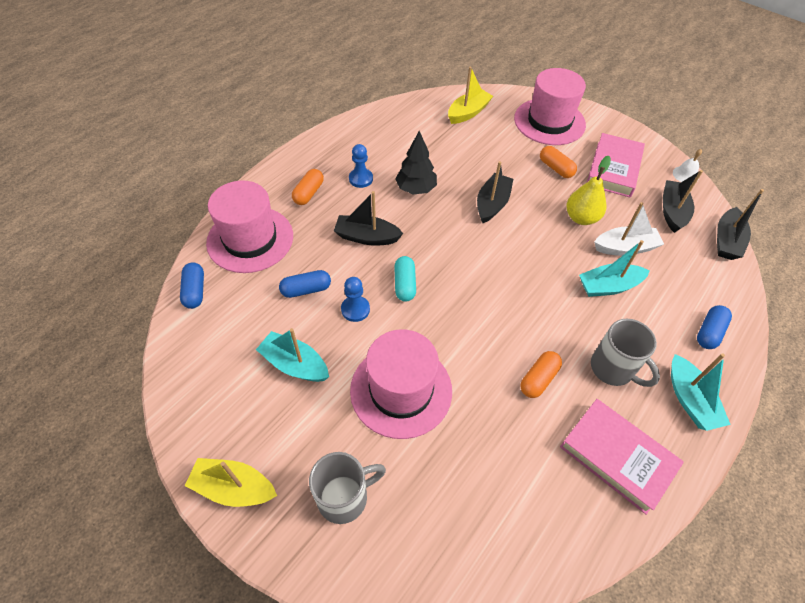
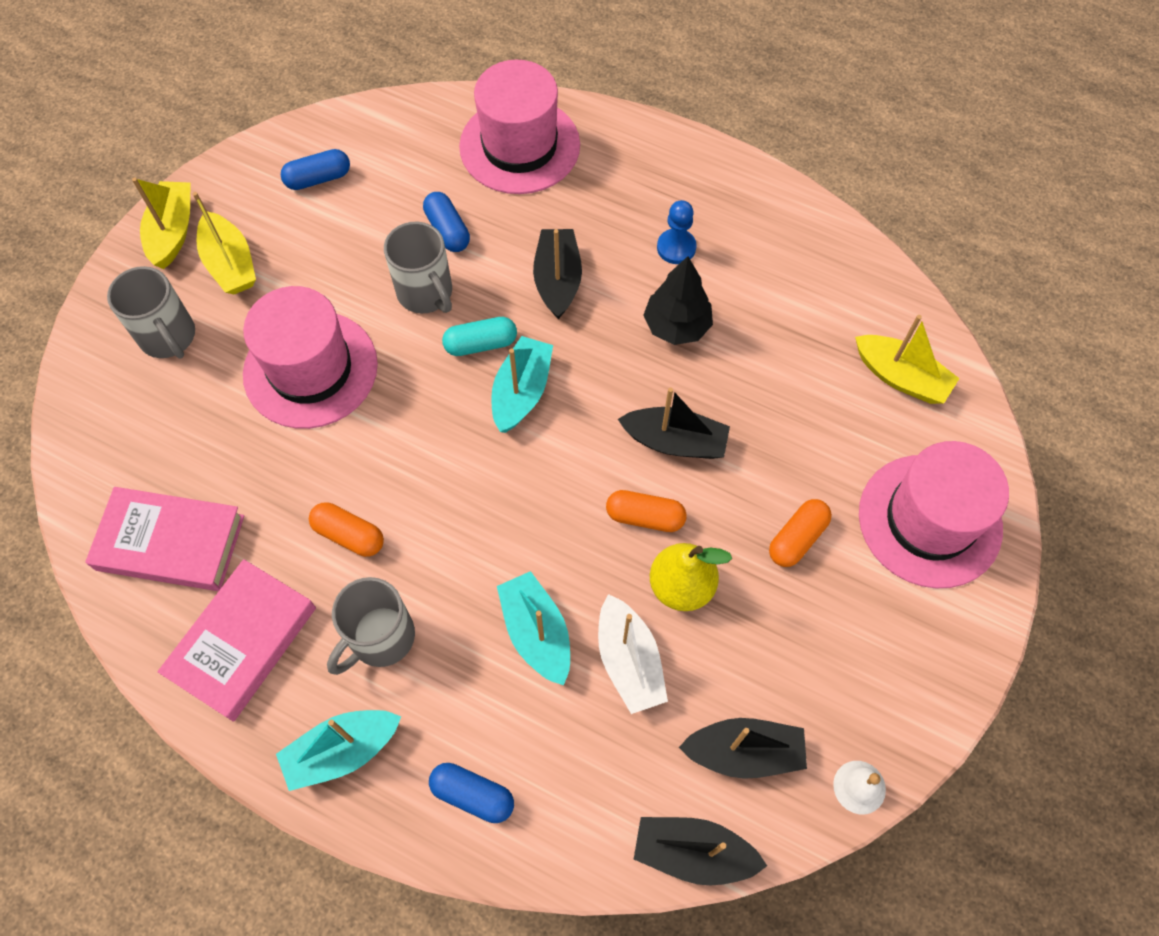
camera: 80 degrees right, 10 degrees up
blue capsule [180,262,204,309] -> blue capsule moved to [281,149,350,190]
turquoise boat [256,328,329,382] -> turquoise boat moved to [491,336,553,433]
orange capsule [292,169,324,205] -> orange capsule moved to [606,490,687,532]
blue pawn [341,277,370,322] -> grey mug [384,222,452,314]
pink book [587,133,645,197] -> pink book moved to [85,487,244,591]
none -> yellow boat [193,192,256,295]

